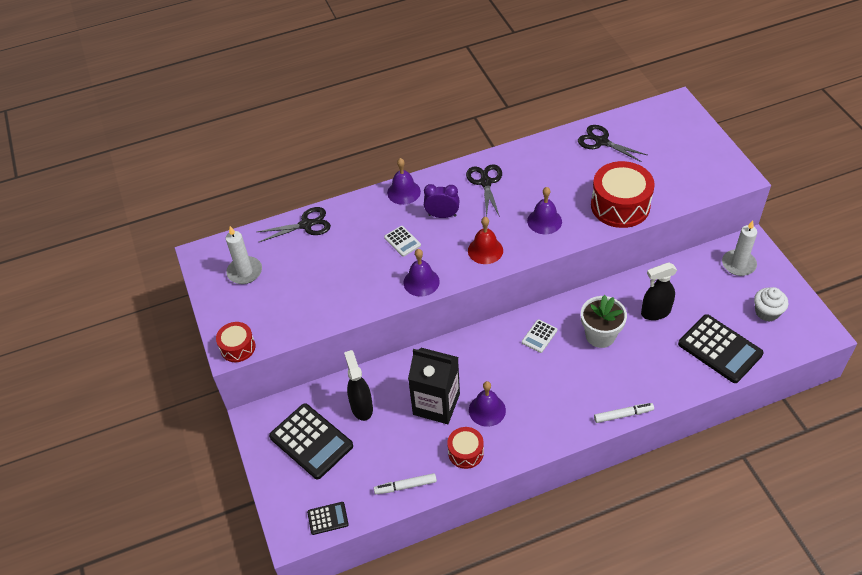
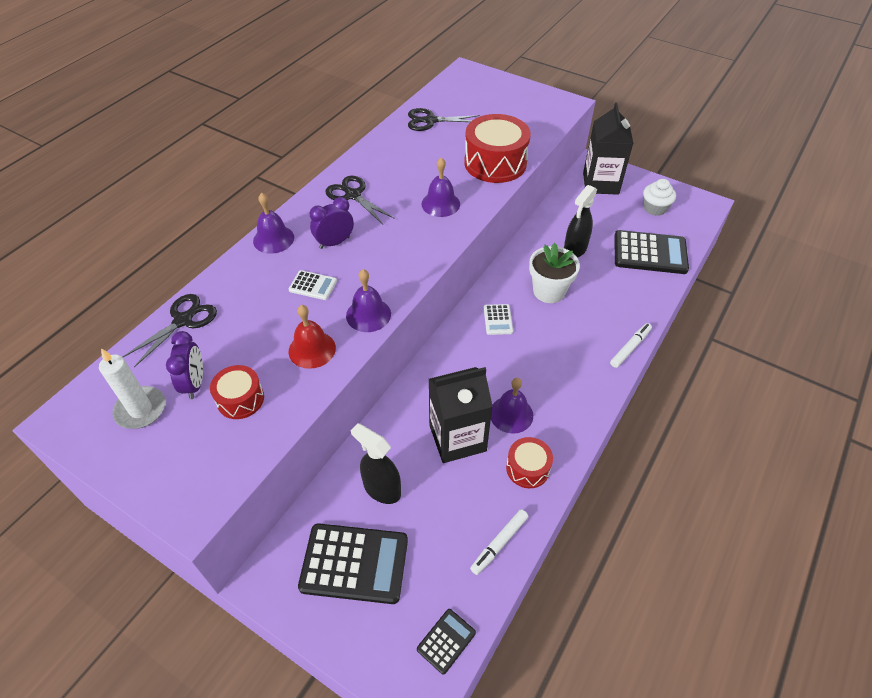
camera: 40 degrees left, 0 degrees up
red drum [216,322,256,362] -> red drum moved to [210,365,264,419]
red bell [468,217,503,264] -> red bell moved to [289,305,336,369]
white candle [722,220,757,276] -> black carton [583,103,633,195]
none -> purple clock [166,331,203,399]

